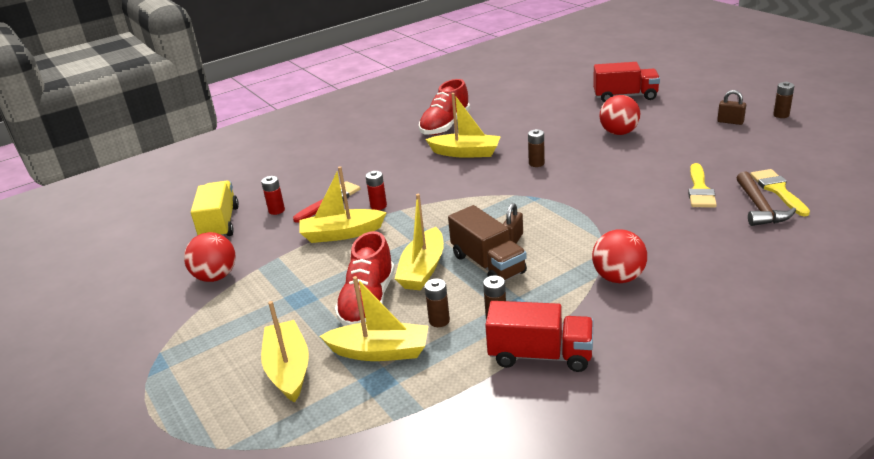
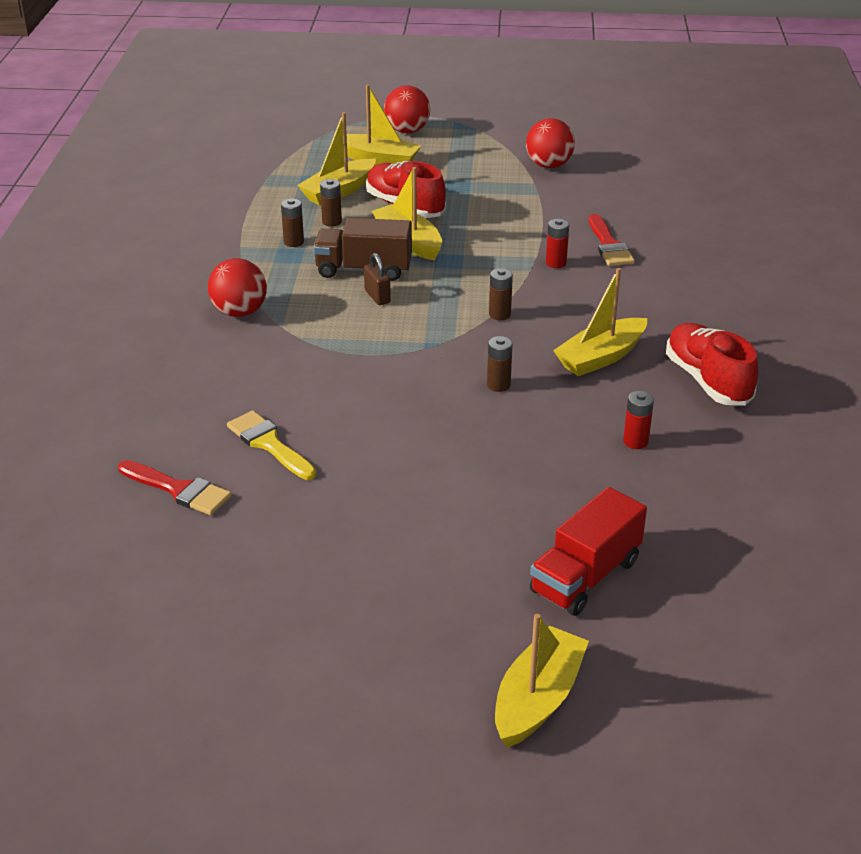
camera: 125 degrees right, 5 degrees up
yellow truck [191,181,239,237] -> none
red battery [261,176,285,215] -> red battery moved to [623,391,654,449]
yellow boat [299,166,387,243] -> yellow boat moved to [495,614,589,748]
red truck [485,301,594,372] -> none
red ball [600,95,640,135] -> red ball moved to [384,85,430,133]
brown padlock [717,90,746,125] -> none
brown hammer [737,171,796,226] -> none
yellow brush [750,169,810,217] -> red brush [118,460,232,515]
brown battery [773,82,794,118] -> brown battery moved to [489,268,513,320]

